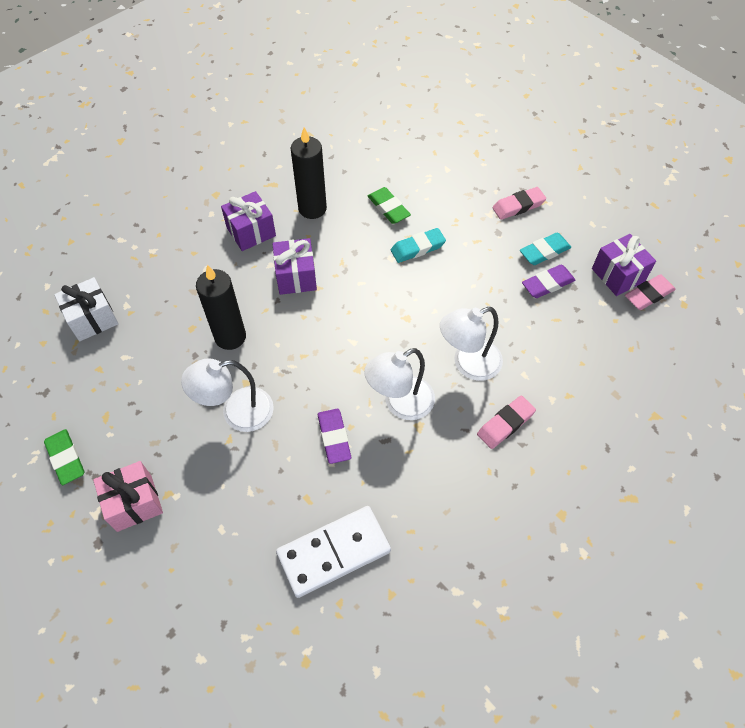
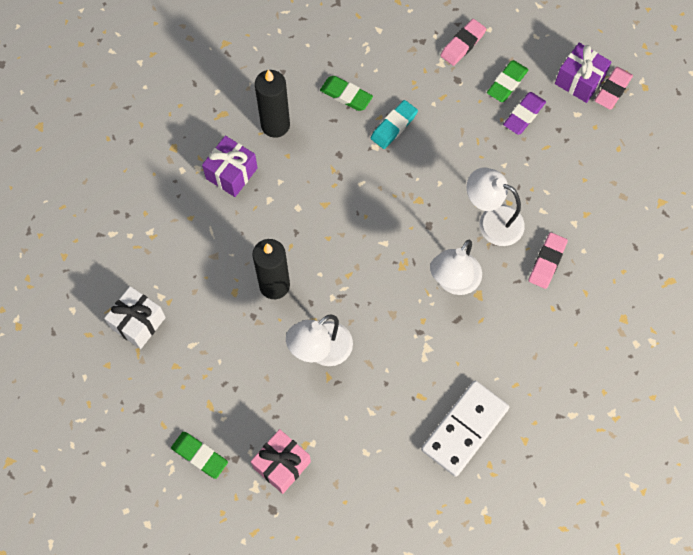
camera: 25 degrees left, 10 degrees up
purple gift [272,238,317,295] -> none
purple eraser [318,409,351,464] -> none
white lamp [440,307,503,381] -> white lamp turned 75 degrees clockwise [467,168,525,246]
turquoise eraser [520,233,571,265] -> green eraser [487,60,529,102]

